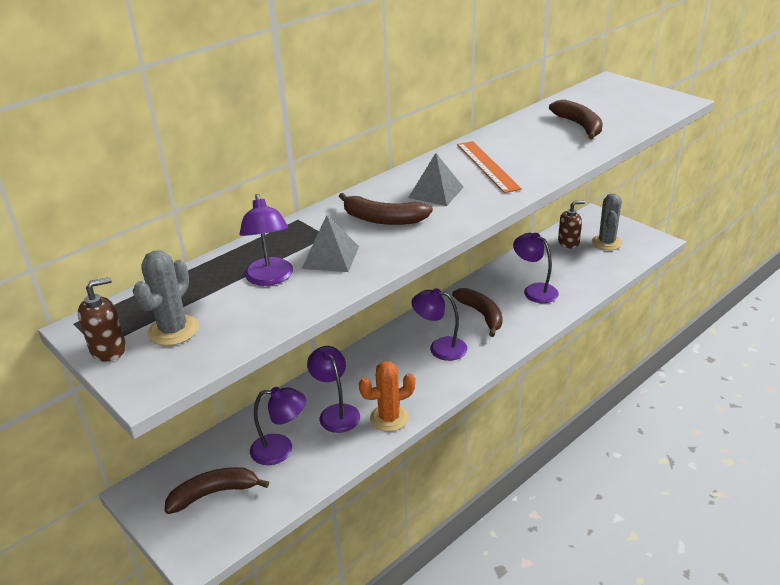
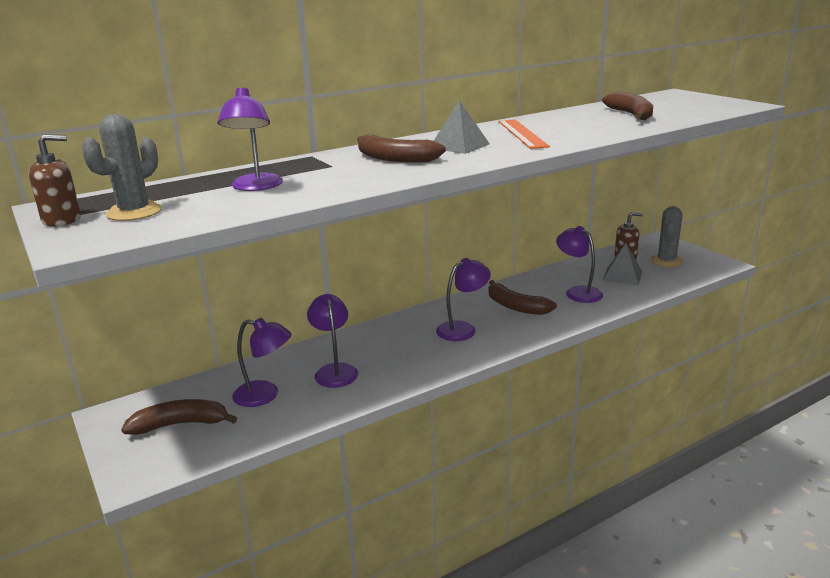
camera: 10 degrees right, 10 degrees down
grey pyramid [302,215,359,272] -> grey pyramid moved to [603,243,642,285]
orange cactus [359,361,416,432] -> none
purple lamp [411,288,467,361] -> purple lamp turned 120 degrees clockwise [436,258,491,341]
brown banana [452,288,503,337] -> brown banana turned 150 degrees clockwise [489,280,557,315]

